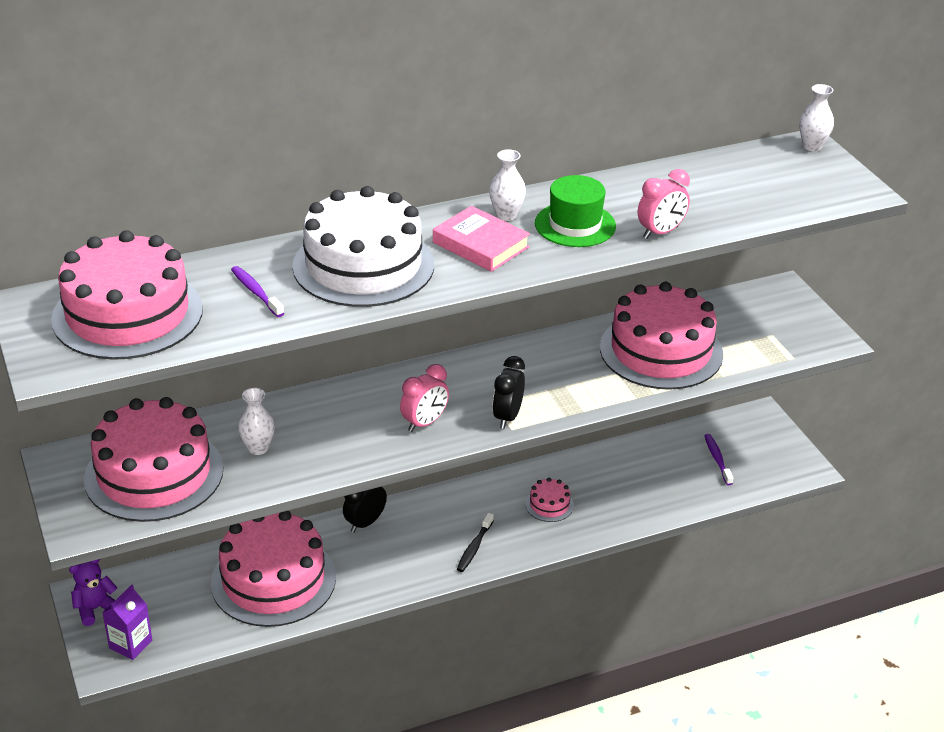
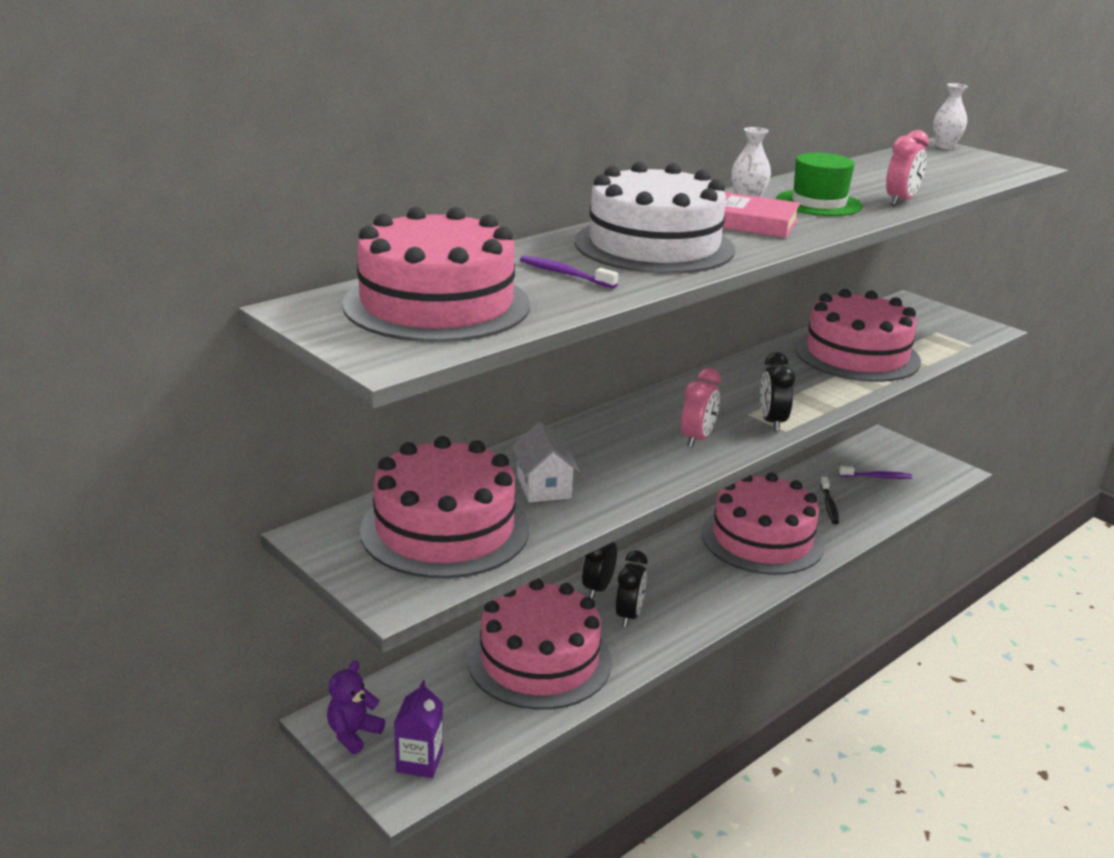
camera: 20 degrees left, 10 degrees down
white vase [238,388,275,455] -> white house [512,422,580,503]
black toothbrush [457,513,494,572] -> black toothbrush moved to [820,477,839,524]
pink cake [525,478,574,522] -> pink cake [702,473,825,575], size x2.42
purple toothbrush [704,434,733,486] -> purple toothbrush turned 120 degrees clockwise [839,466,912,479]
none -> black clock [616,550,648,627]

